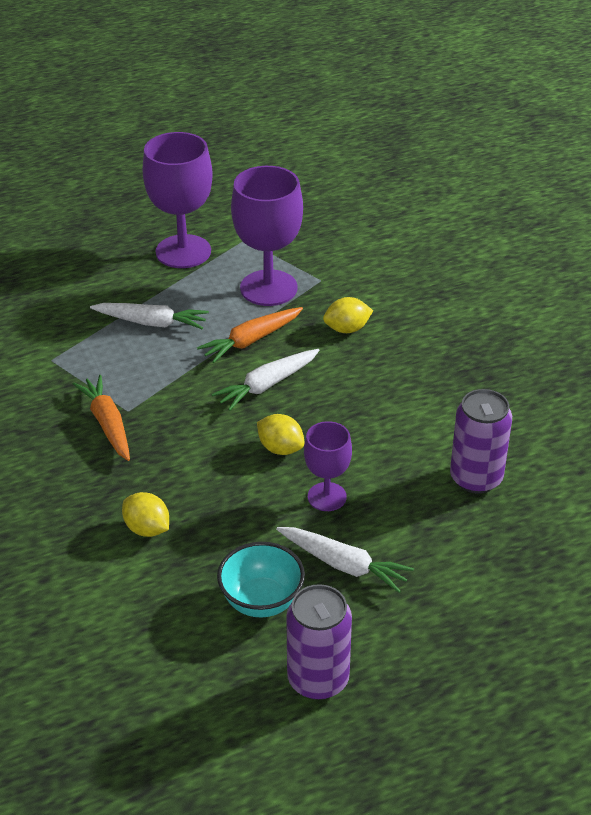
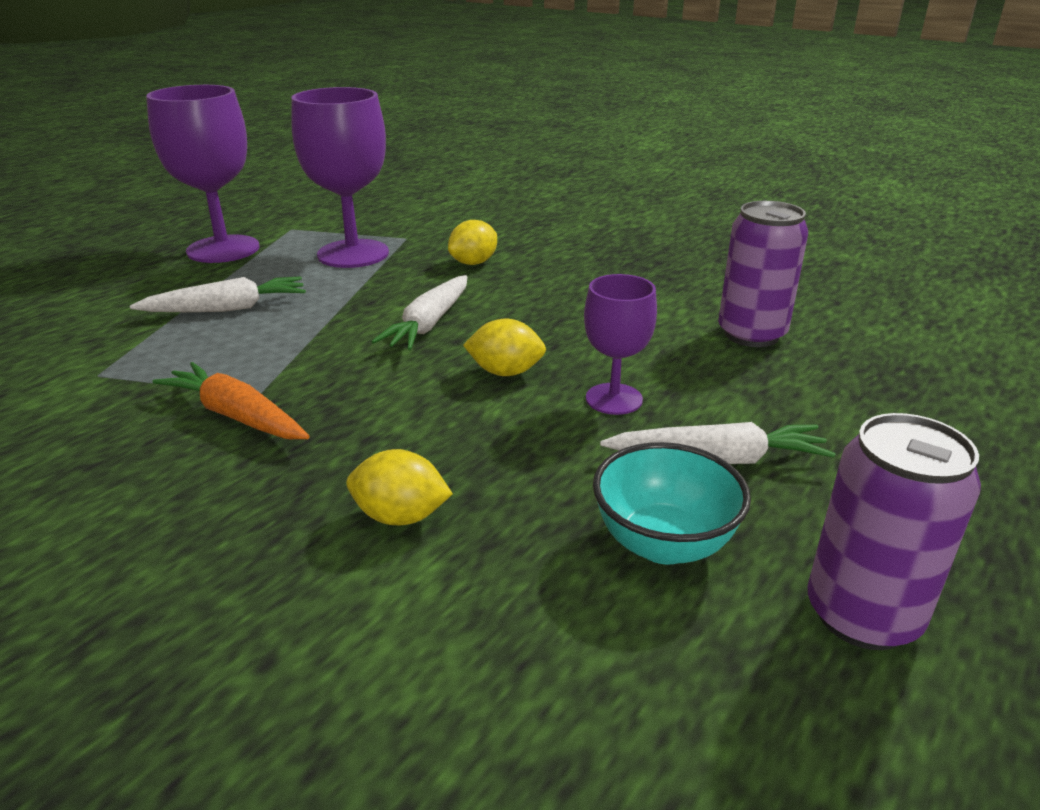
camera: 30 degrees left, 10 degrees down
orange carrot [197,307,303,363] -> none

